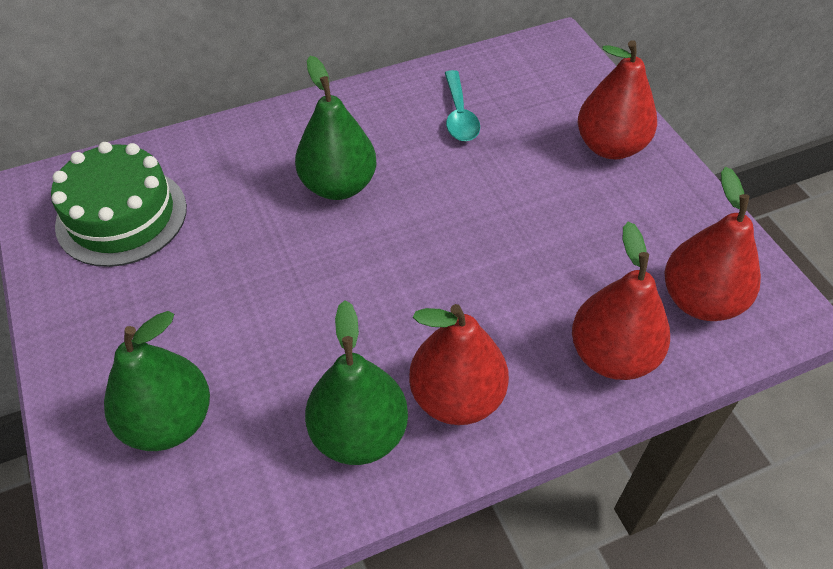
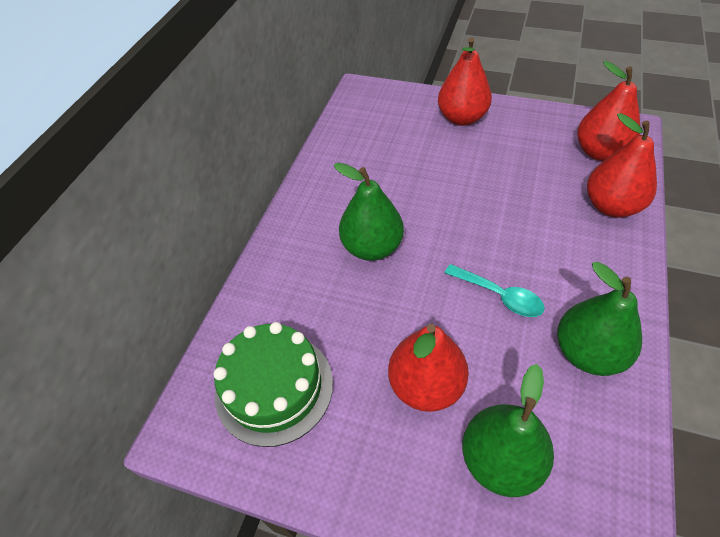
camera: 45 degrees left, 0 degrees up
red pear [409,304,509,425] -> red pear moved to [388,324,469,412]
turquoise spoon [445,70,480,141] -> turquoise spoon moved to [445,264,545,317]

